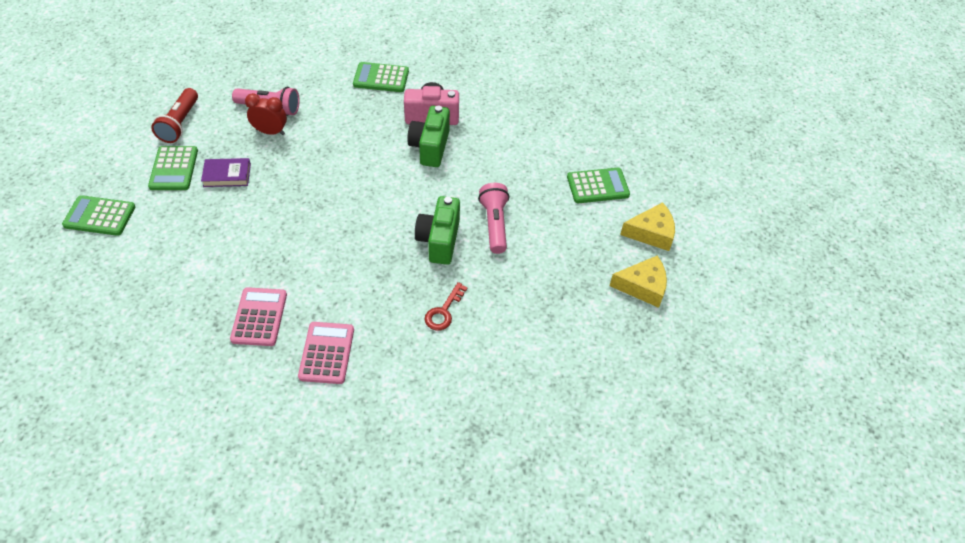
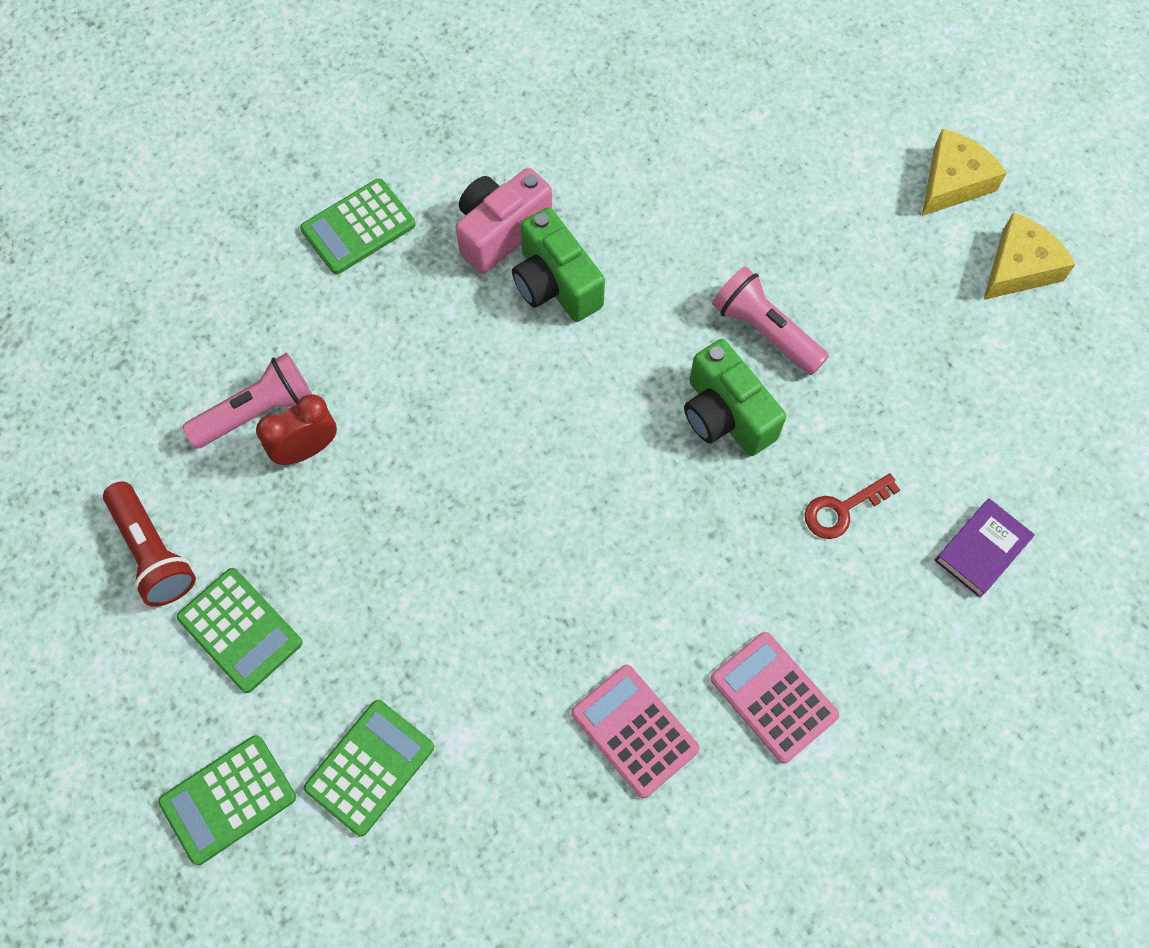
camera: 40 degrees left, 15 degrees up
purple book [201,158,251,187] -> purple book moved to [935,498,1035,598]
red key [425,282,468,331] -> red key turned 75 degrees clockwise [804,473,900,539]
green calculator [567,168,630,203] -> green calculator moved to [304,700,434,837]

